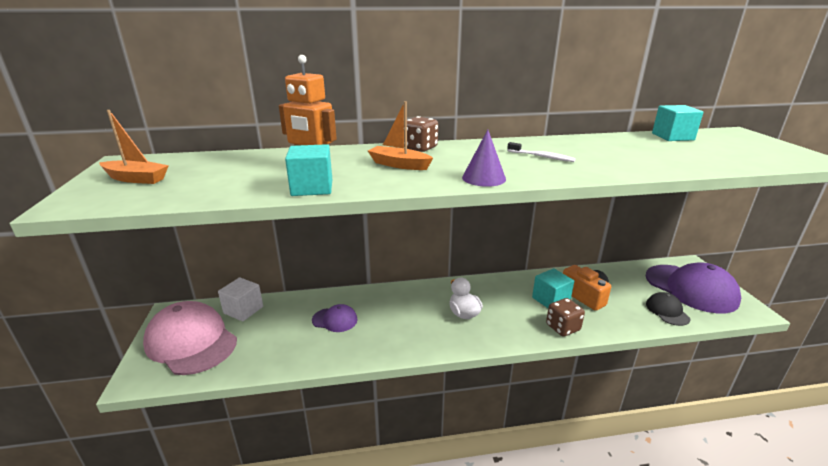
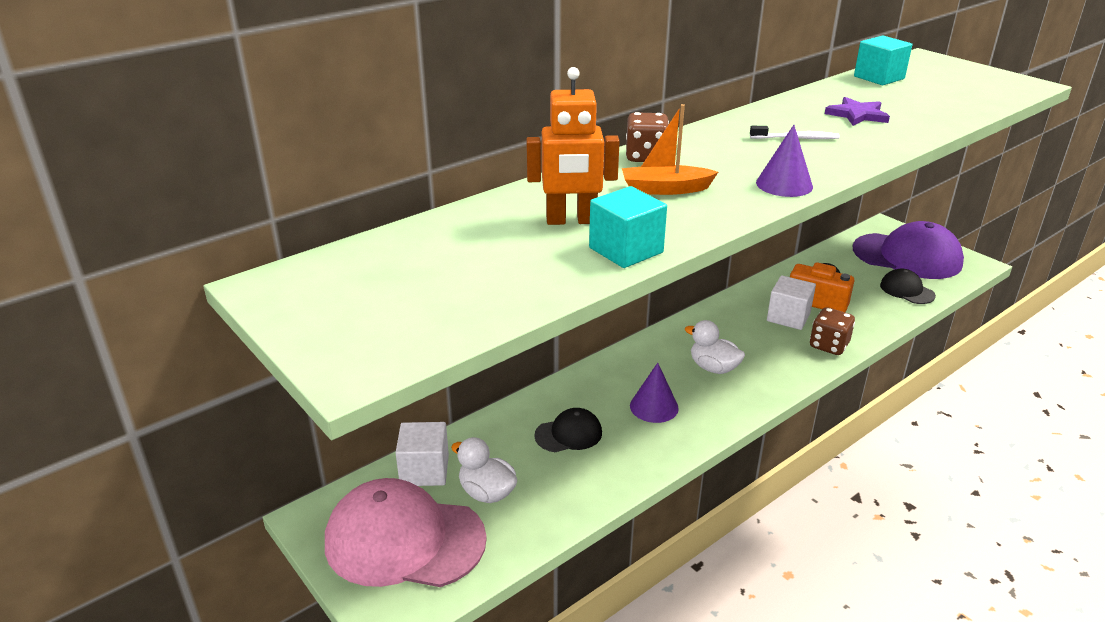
camera: 30 degrees left, 5 degrees up
orange boat [100,110,169,184] -> none
purple cap [312,304,357,332] -> black cap [534,408,602,452]
turquoise cube [532,268,574,308] -> white cube [767,275,816,330]
none -> white duck [451,437,517,503]
none -> purple cone [630,363,679,423]
none -> purple star [825,97,890,126]

